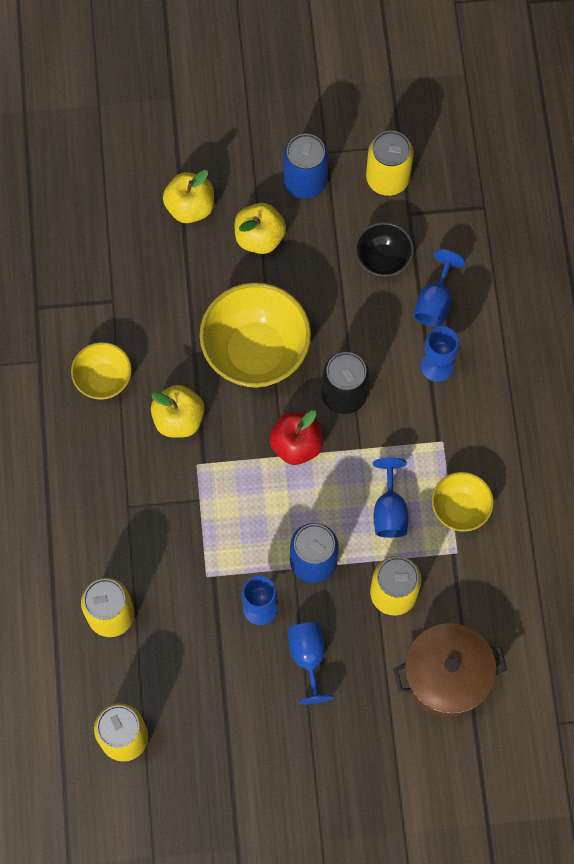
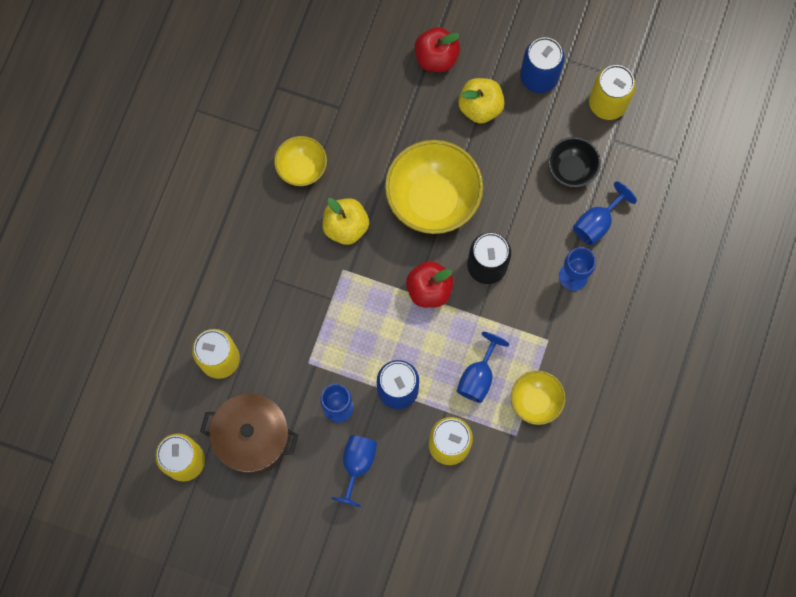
camera: 25 degrees right, 5 degrees up
yellow apple [163,170,214,223] -> red apple [415,27,460,72]
brown pot [393,623,507,718] -> brown pot moved to [200,393,298,473]

